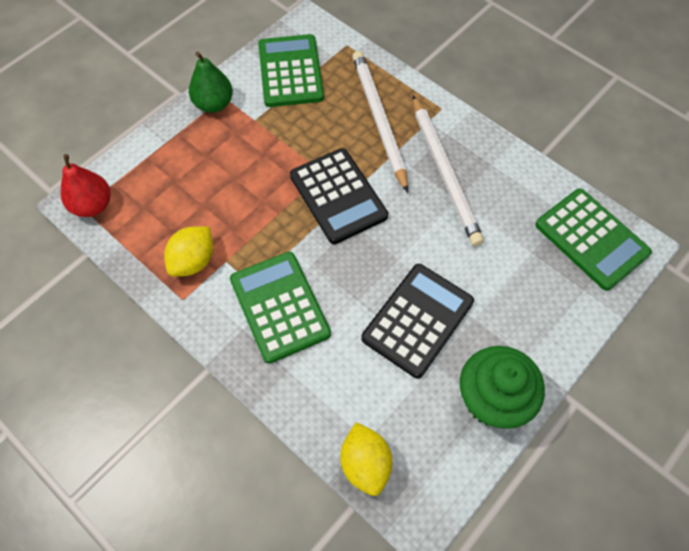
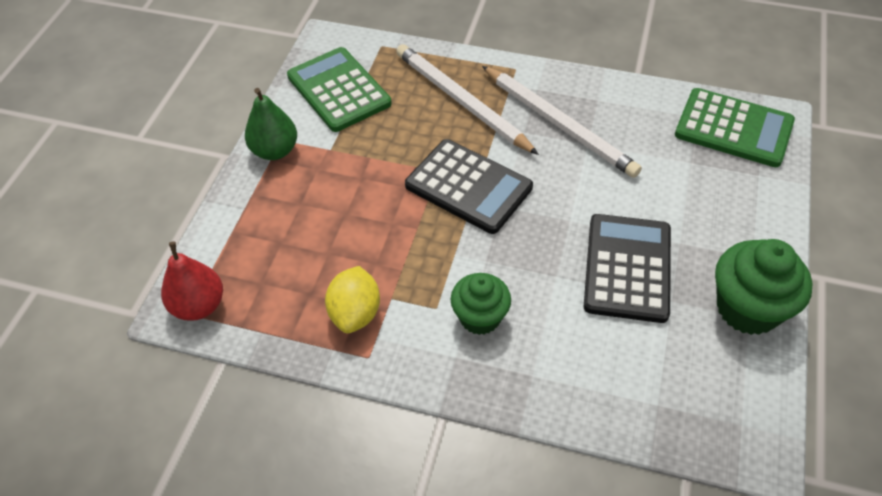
camera: 25 degrees left, 10 degrees down
green calculator [230,252,331,364] -> green cupcake [451,273,511,335]
yellow lemon [340,422,392,496] -> none

